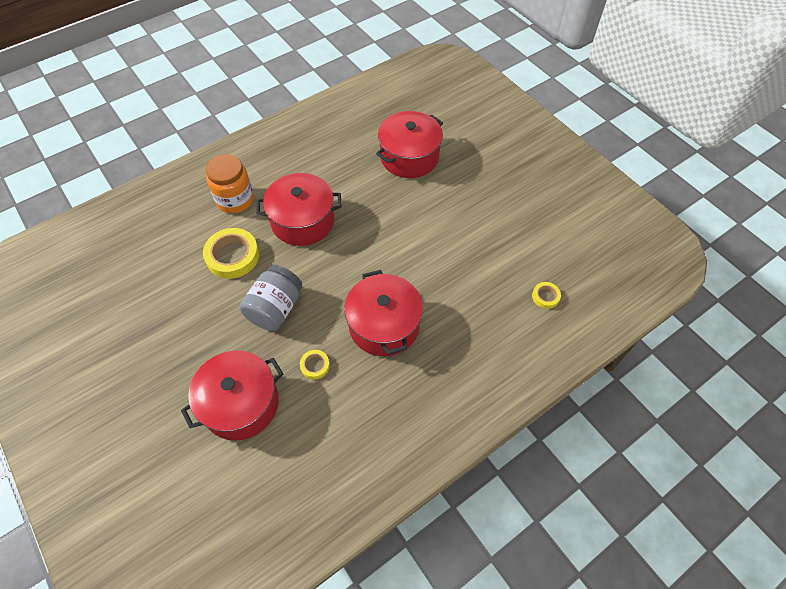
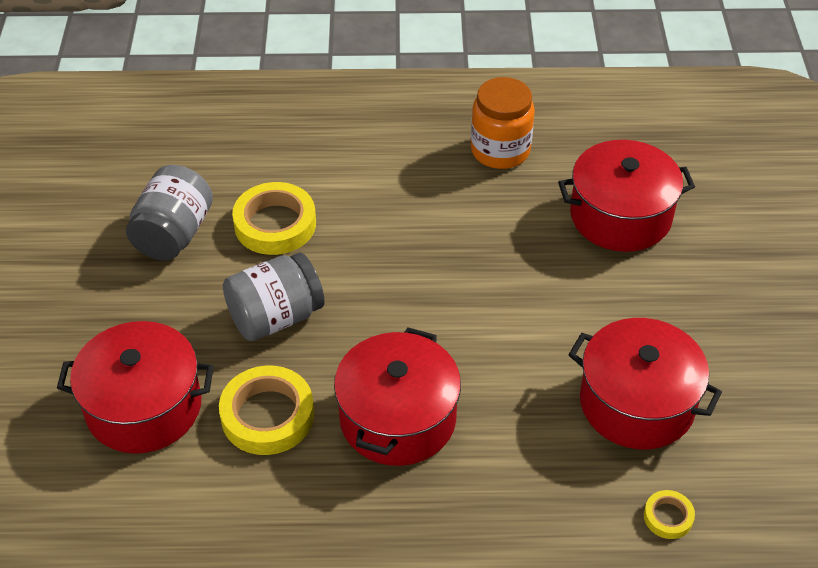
camera: 35 degrees right, 10 degrees down
orange jar [206,154,254,213] -> orange jar moved to [471,77,535,169]
red pot [256,173,342,246] -> red pot moved to [568,318,722,450]
yellow tape [300,350,330,379] -> yellow tape [219,365,314,455], size x2.02
none -> grey jar [126,165,213,261]

